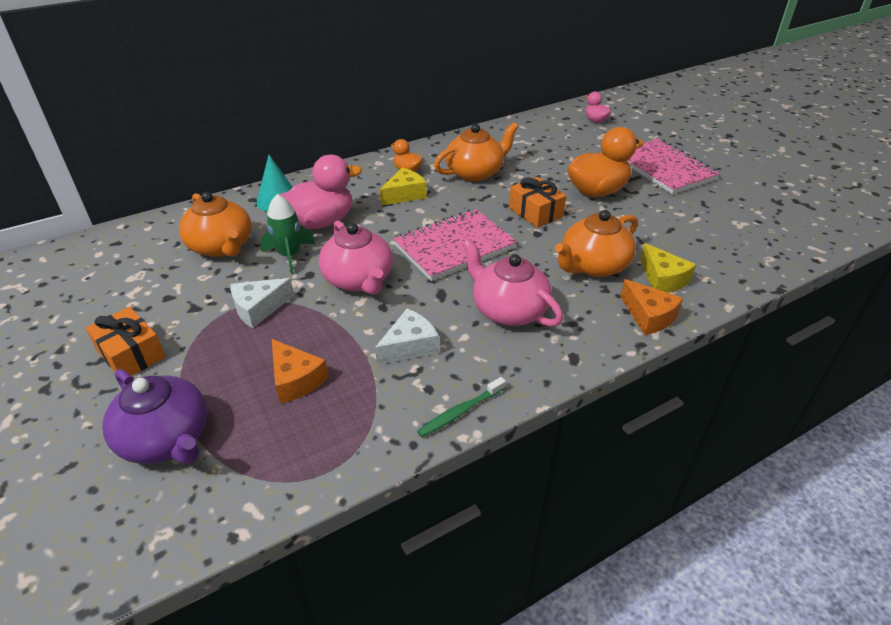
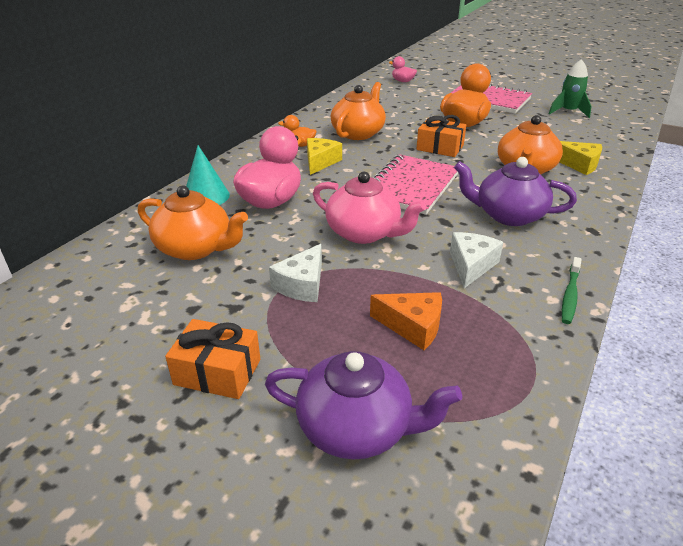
camera: 30 degrees left, 5 degrees down
green rocket [260,194,315,275] -> green rocket moved to [549,59,592,118]
pink teapot [462,238,563,327] -> purple teapot [454,157,577,226]
orange cheese [620,279,683,335] -> none

